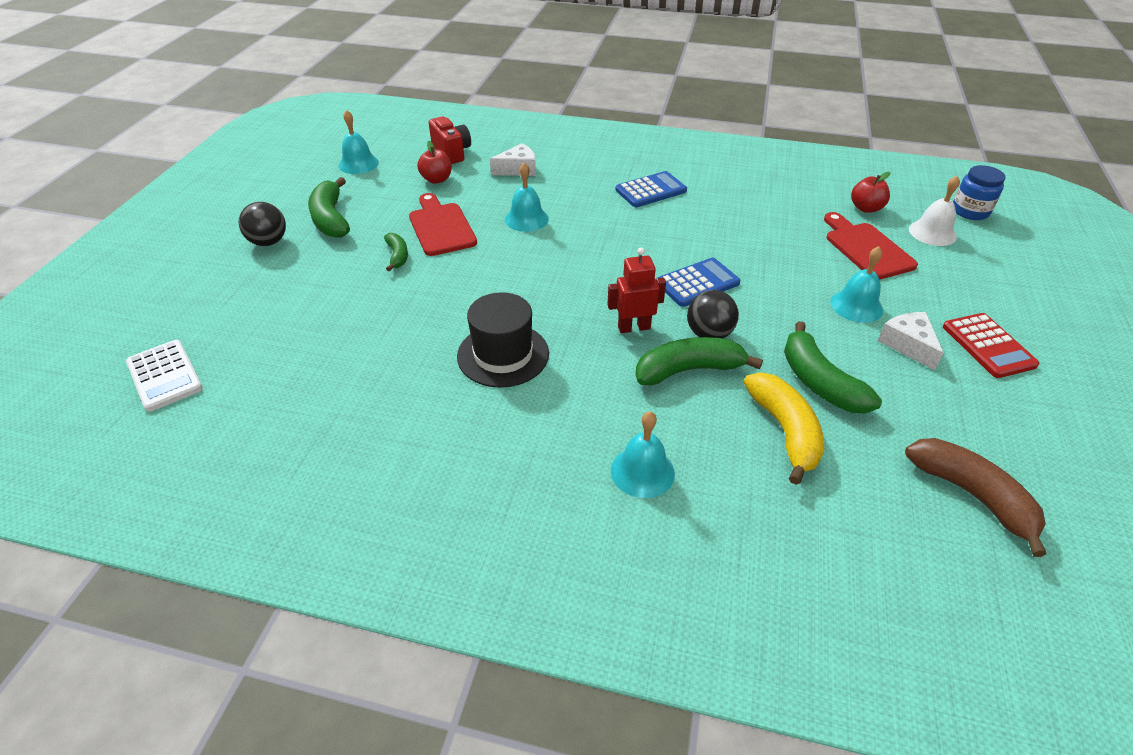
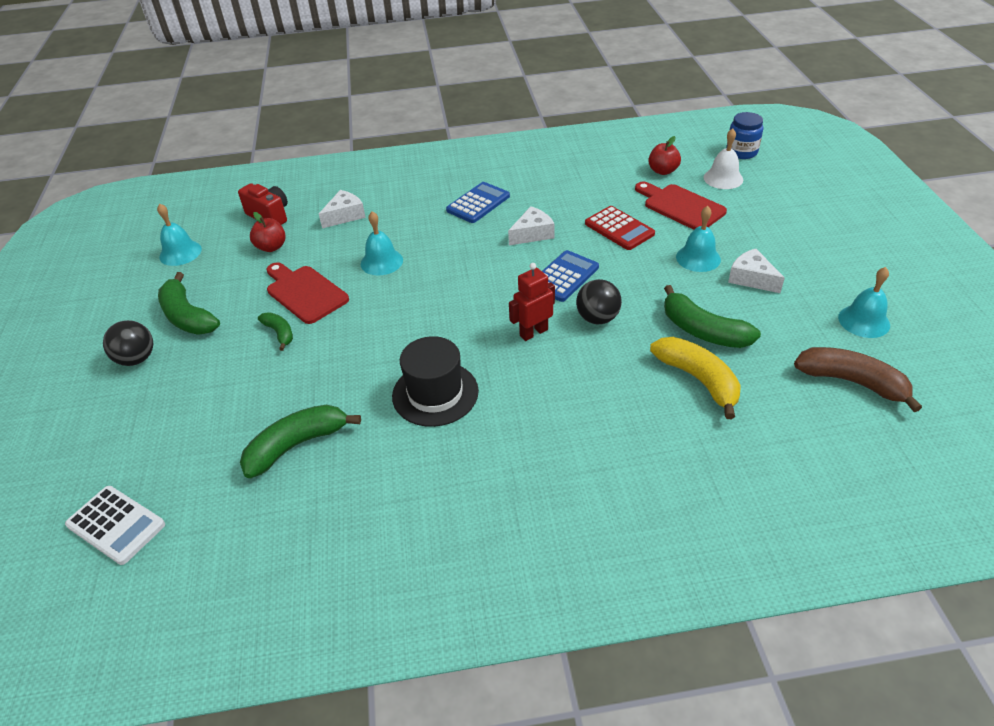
camera: 20 degrees left, 0 degrees up
turquoise bell [611,411,675,498] -> turquoise bell moved to [838,267,890,338]
green banana [635,337,763,385] -> green banana moved to [240,404,361,478]
red calculator [943,313,1040,378] -> red calculator moved to [585,206,655,250]
none -> white cheese [508,206,555,245]

